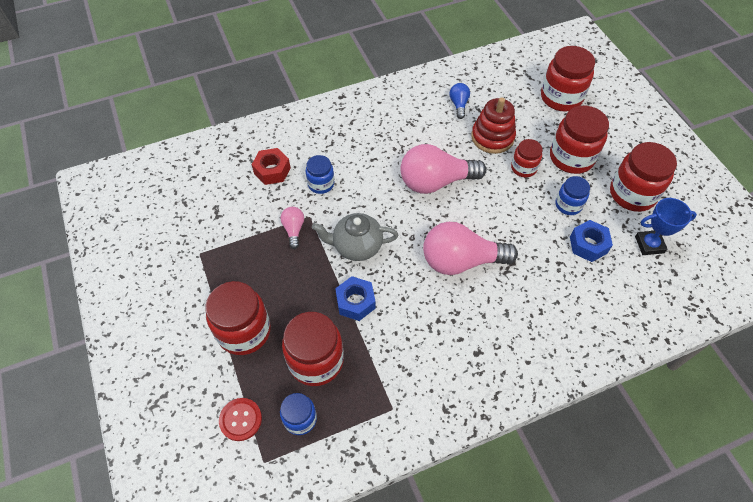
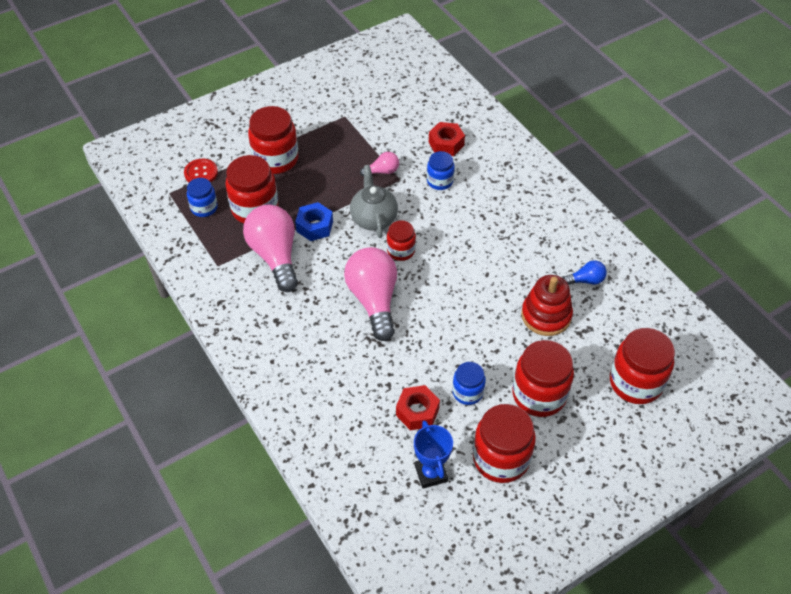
camera: 80 degrees right, 5 degrees down
pink light bulb [400,144,486,194] -> pink light bulb moved to [243,204,298,292]
red jar [511,139,543,177] -> red jar moved to [387,220,416,261]
blue nut [570,220,613,262] -> red nut [396,385,440,430]

